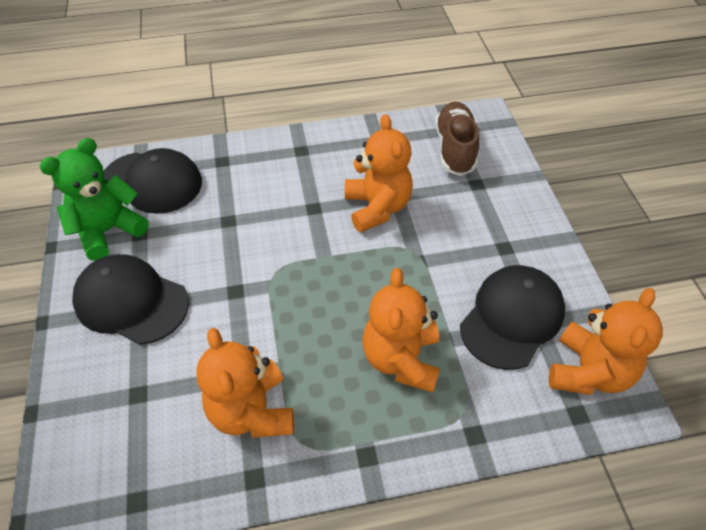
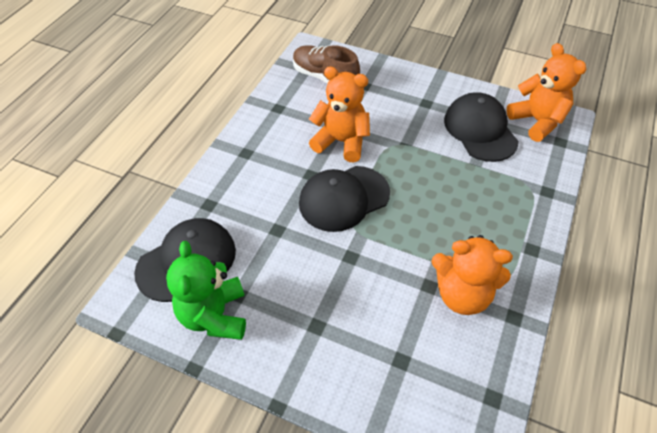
camera: 55 degrees left, 0 degrees up
black cap [72,254,189,345] -> black cap moved to [299,166,390,232]
orange teddy bear [362,268,440,393] -> none

